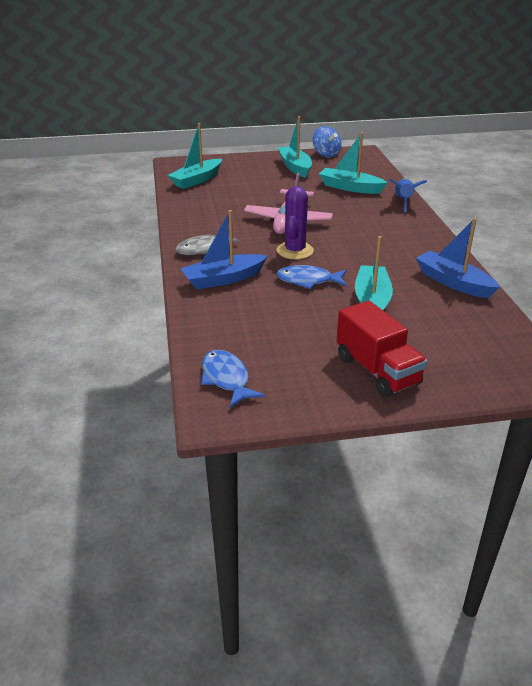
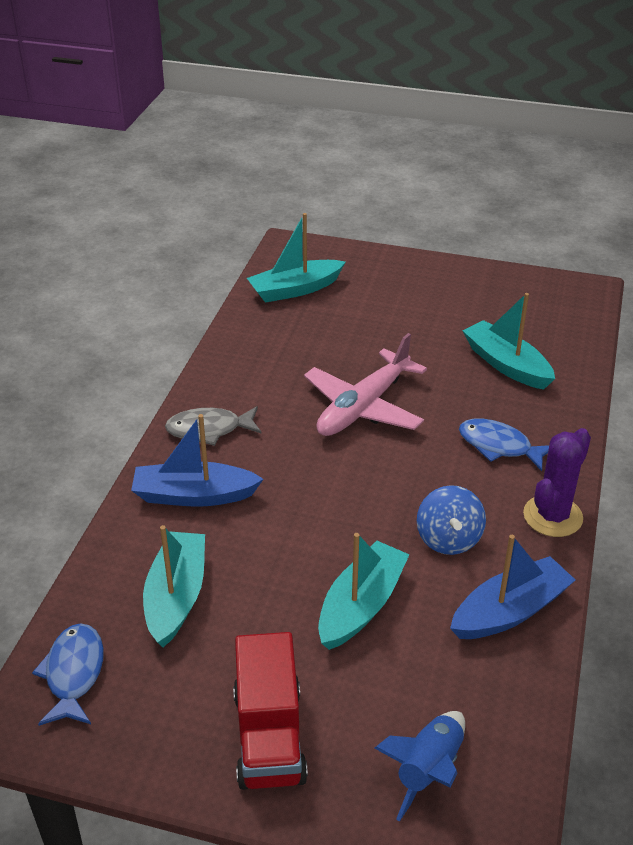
camera: 25 degrees right, 5 degrees up
blue fish [276,265,347,289] -> blue fish moved to [459,419,549,471]
turquoise boat [277,116,312,178] -> turquoise boat moved to [143,525,205,647]
purple cactus [277,186,314,259] -> purple cactus moved to [523,428,591,537]
blue spinning top [313,126,341,157] -> blue spinning top moved to [417,485,486,555]
blue rocket [390,178,427,212] -> blue rocket moved to [374,711,465,821]
blue boat [416,218,500,298] -> blue boat turned 75 degrees clockwise [450,535,575,639]

